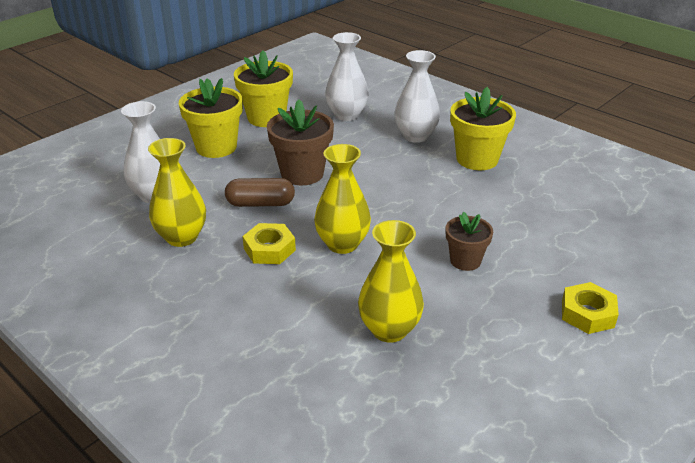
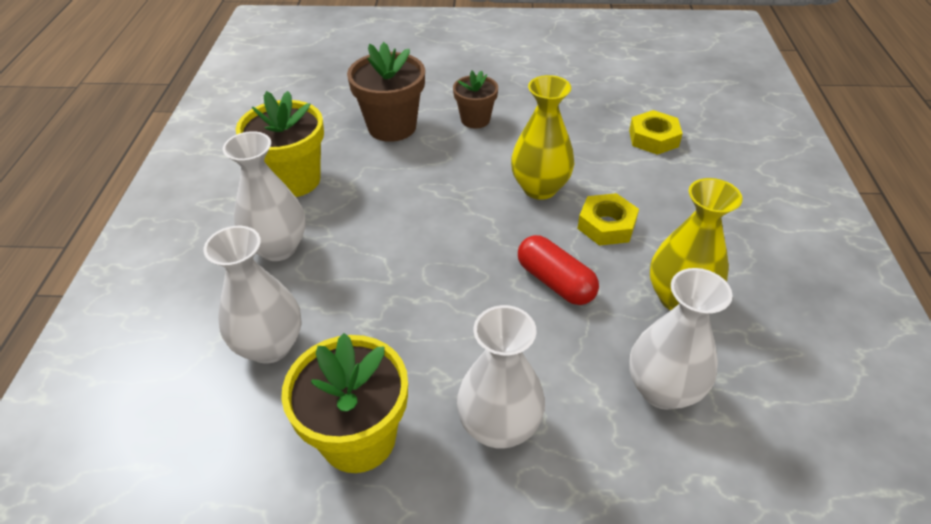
camera: 130 degrees left, 10 degrees up
yellow flower pot [179,78,243,158] -> white vase [457,305,545,449]
brown capsule [225,178,295,207] -> red capsule [518,235,599,305]
brown flower pot [267,99,334,185] -> brown flower pot moved to [347,42,425,142]
yellow vase [358,220,424,343] -> none
yellow nut [562,282,619,334] -> yellow nut moved to [629,110,683,155]

